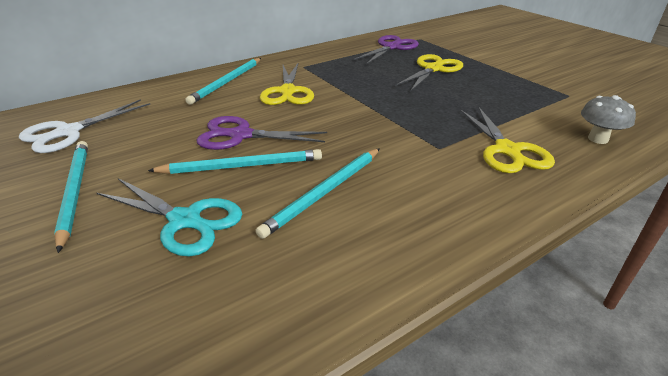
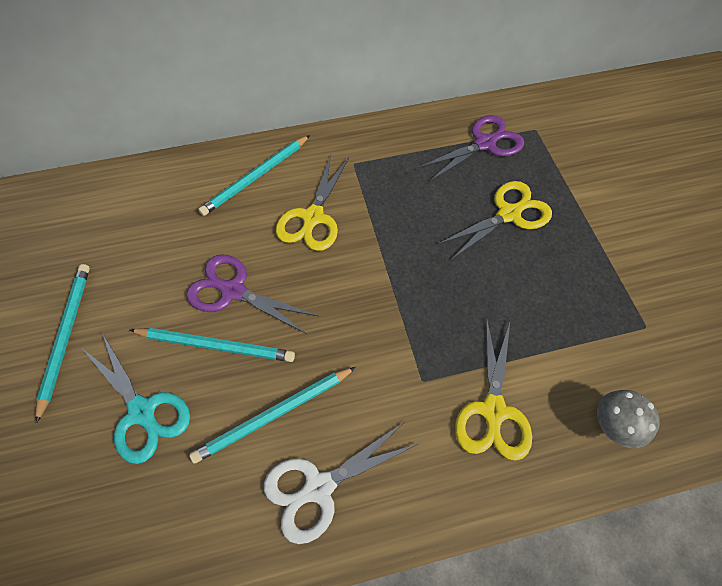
camera: 20 degrees right, 25 degrees up
white scissors [19,99,150,153] -> white scissors moved to [264,422,418,544]

